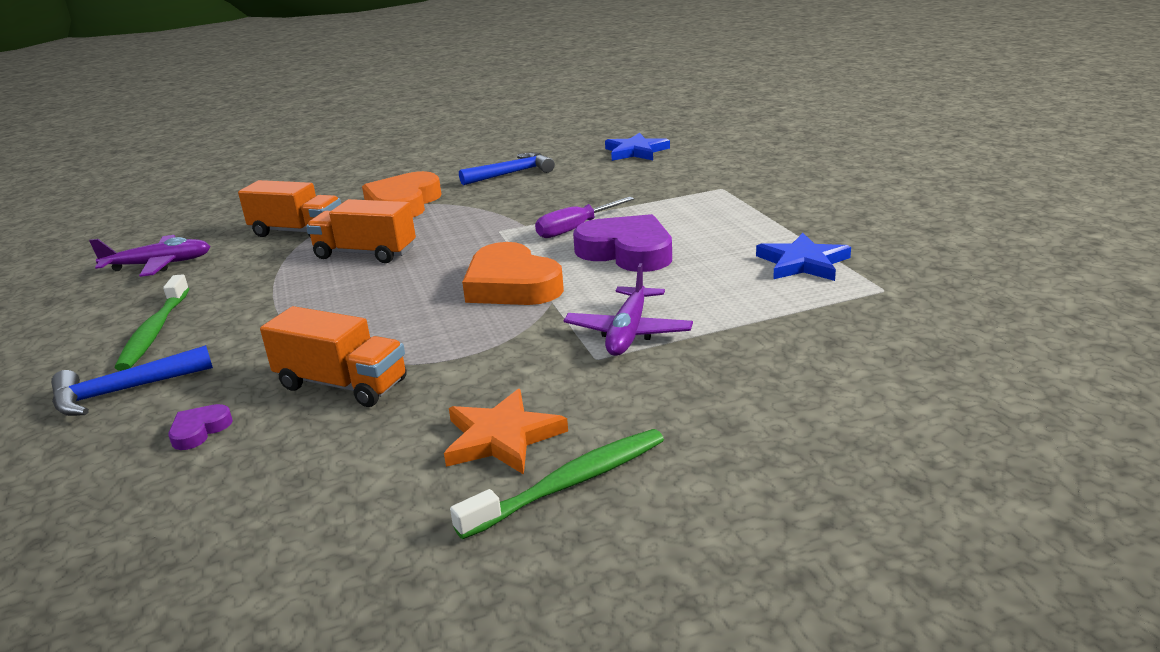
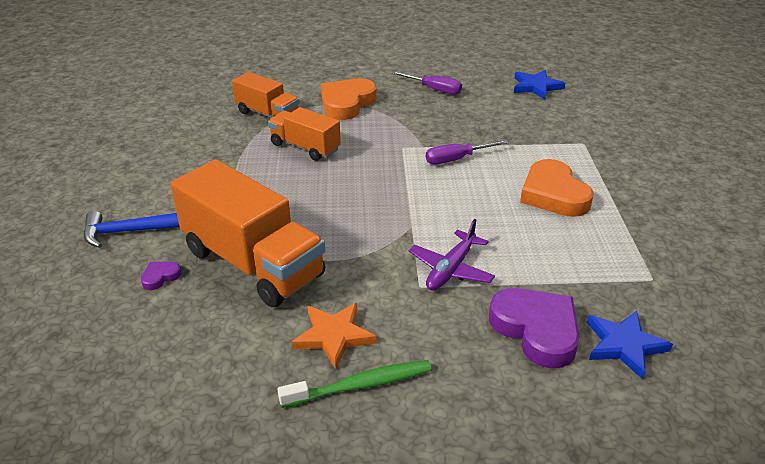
camera: 15 degrees right, 10 degrees up
purple plane [89,235,211,277] -> none
green toothbrush [115,274,189,371] -> none
orange truck [260,306,406,407] -> orange truck [170,159,325,307], size x1.77
blue hammer [459,152,555,185] -> purple screwdriver [392,71,462,95]
orange heart [462,242,564,305] -> orange heart moved to [520,159,593,217]
purple heart [573,214,672,272] -> purple heart moved to [489,288,580,368]
blue star [756,233,851,281] -> blue star moved to [587,311,673,379]

